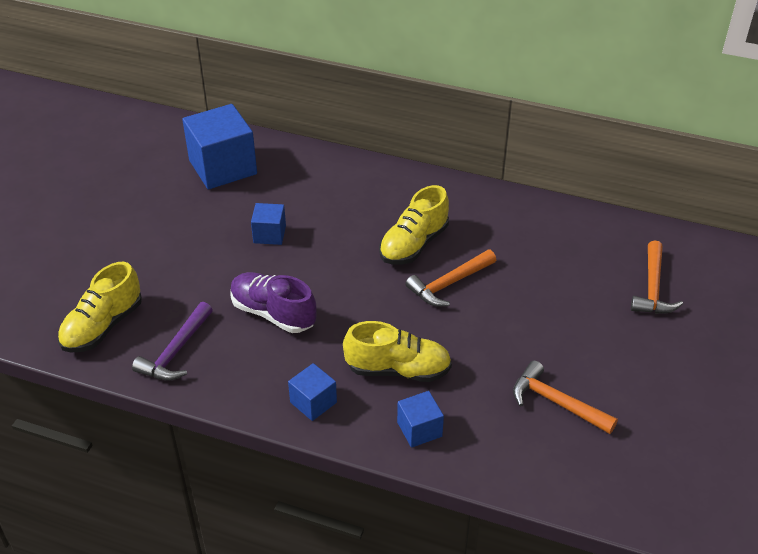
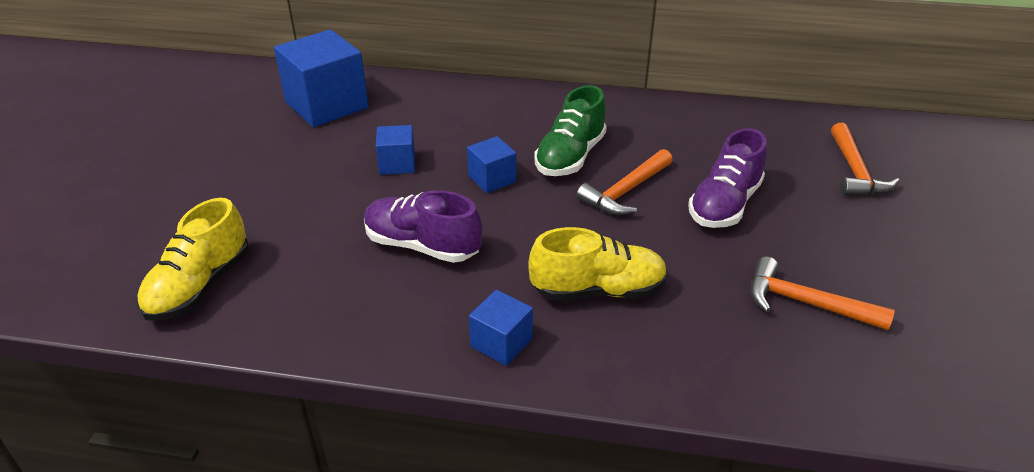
camera: 10 degrees left, 5 degrees down
purple hammer [132,302,213,381] -> none
yellow shoe [379,185,449,264] -> green shoe [534,85,607,176]
blue cube [397,391,444,448] -> blue cube moved to [467,136,517,193]
none -> purple shoe [688,128,767,228]

